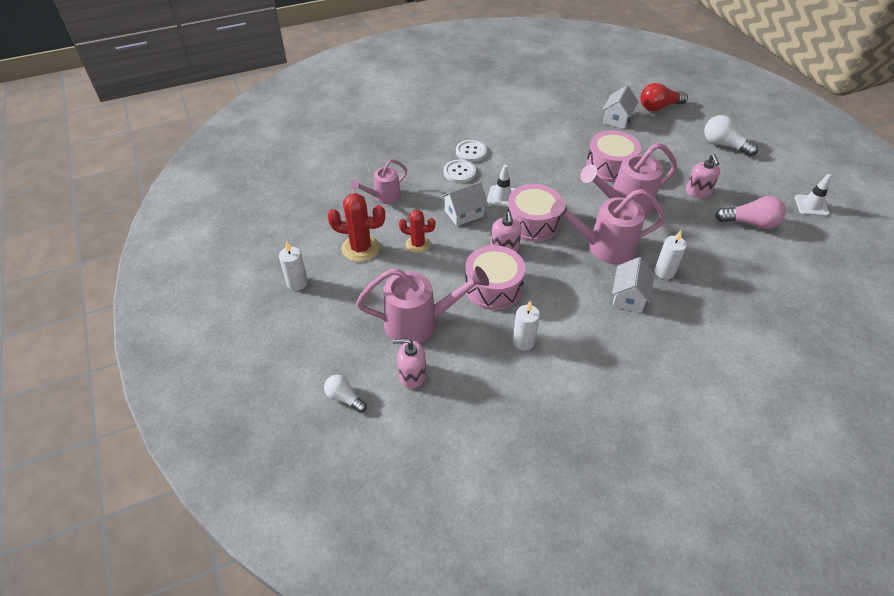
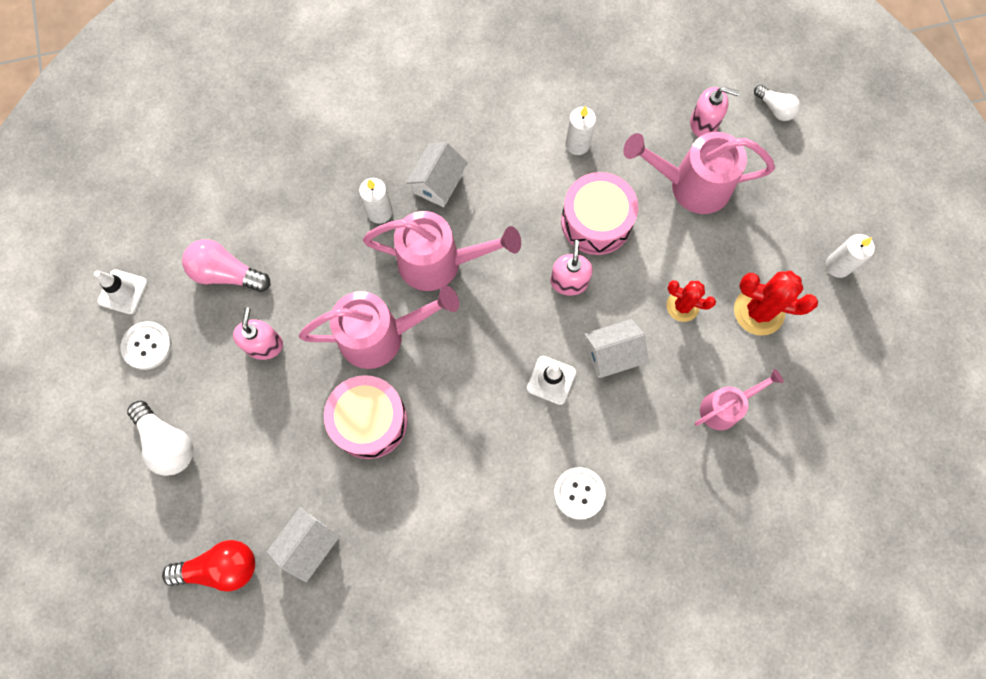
camera: 170 degrees left, 25 degrees up
white button [444,160,476,183] -> white button moved to [121,321,172,370]
pink drum [507,184,561,242] -> none

